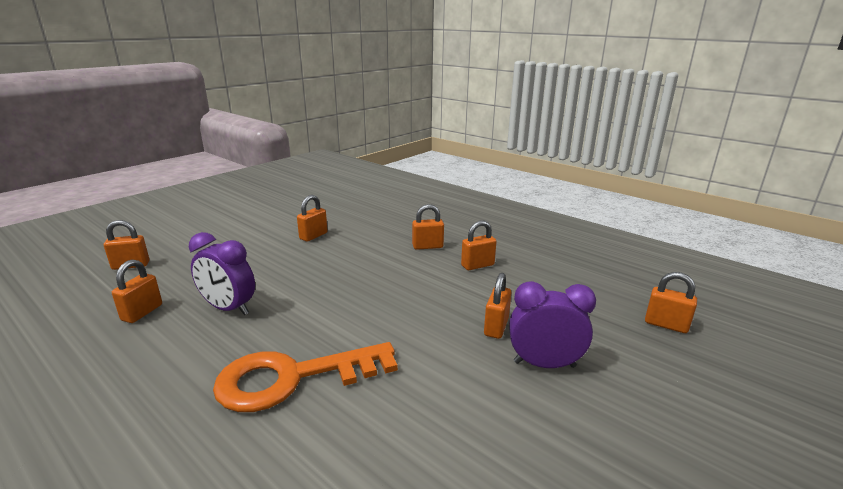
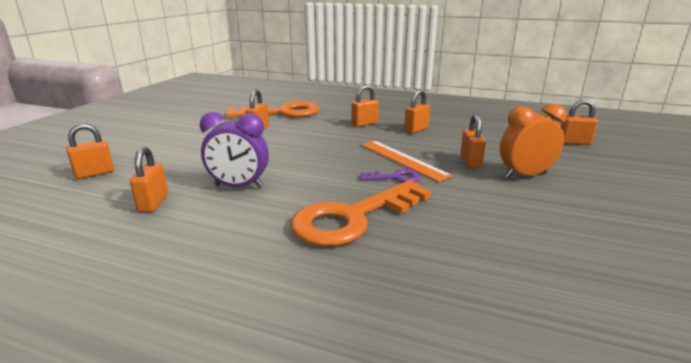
camera: 20 degrees left, 0 degrees up
purple clock [509,281,596,368] -> orange clock [500,104,567,178]
none -> orange key [226,101,320,117]
none -> orange ruler [361,141,453,182]
none -> purple key [361,169,421,182]

